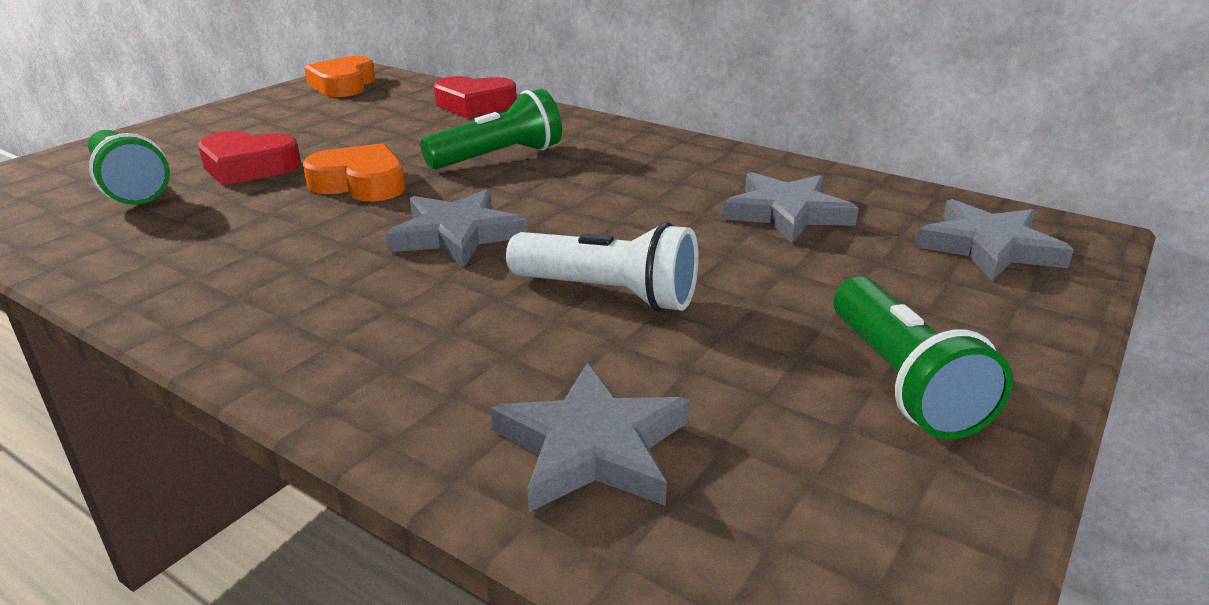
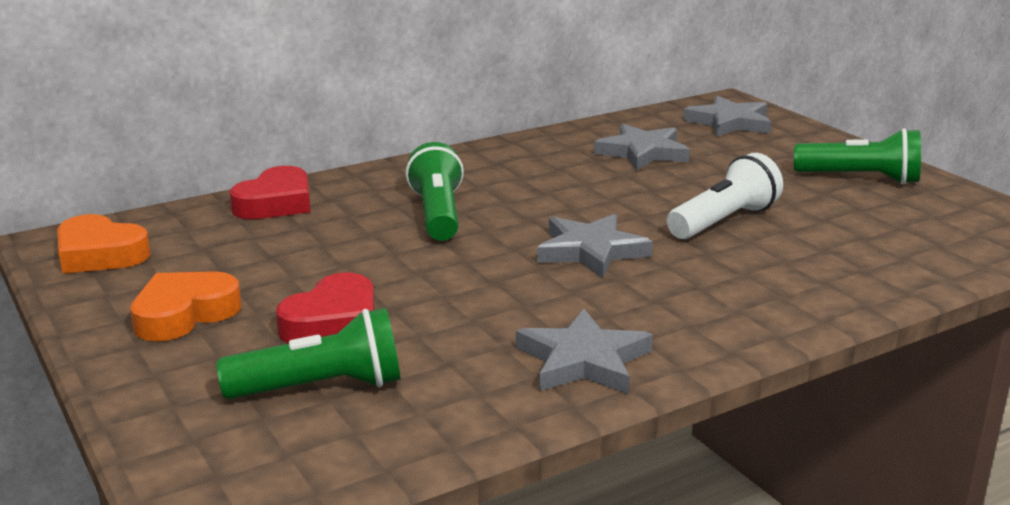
camera: 65 degrees left, 5 degrees down
orange heart [303,143,405,201] -> orange heart moved to [130,271,241,342]
grey star [491,363,690,512] -> grey star moved to [516,309,653,394]

